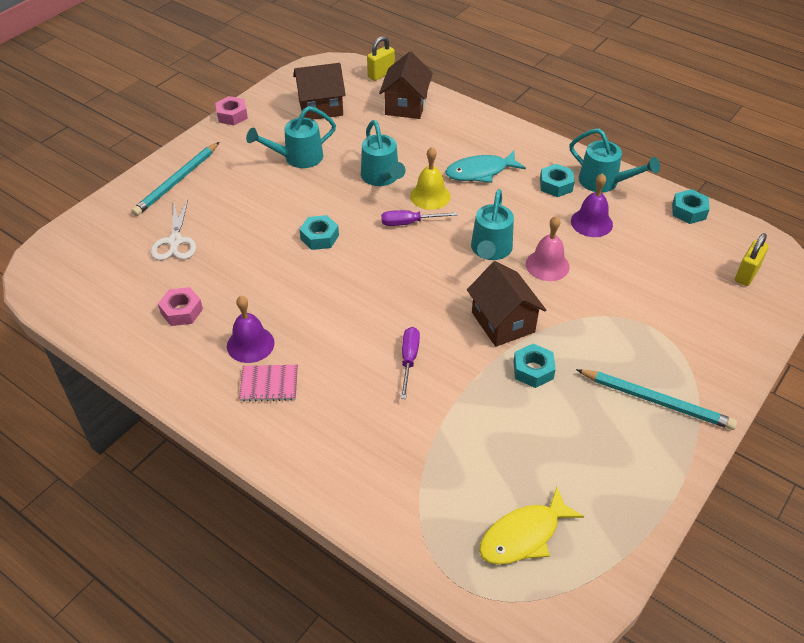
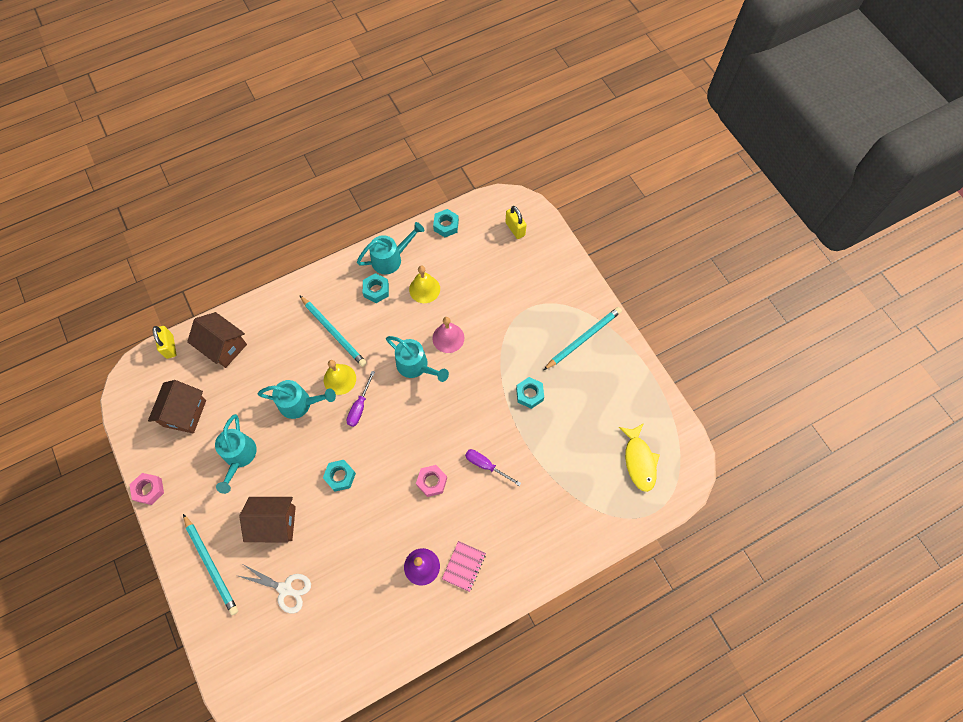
camera: 65 degrees left, 20 degrees up
pink nut [158,287,203,326] -> pink nut moved to [416,465,447,497]
turquoise fish [445,151,526,183] -> turquoise pencil [299,295,367,367]
brown house [467,261,546,347] -> brown house moved to [239,497,296,542]
purple bell [571,173,613,237] -> yellow bell [409,266,440,303]

